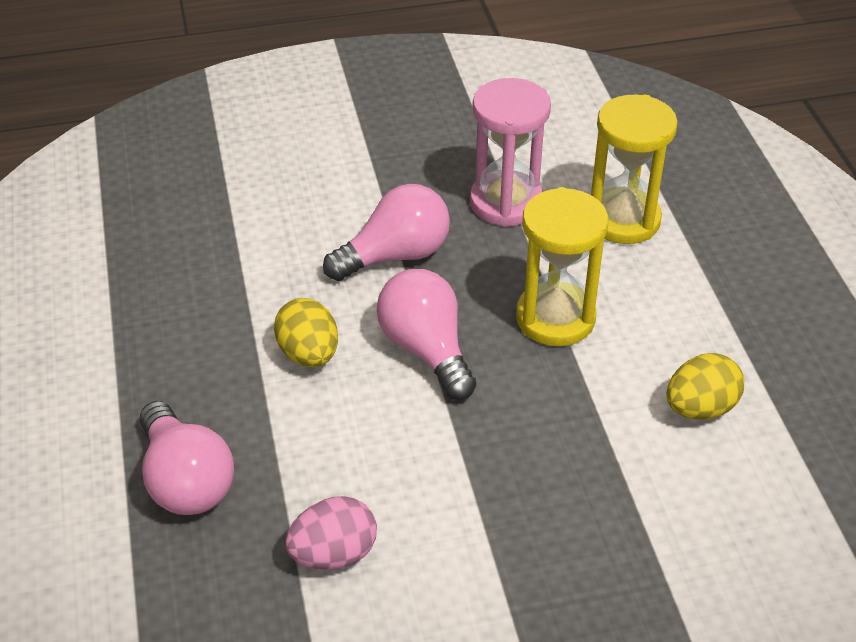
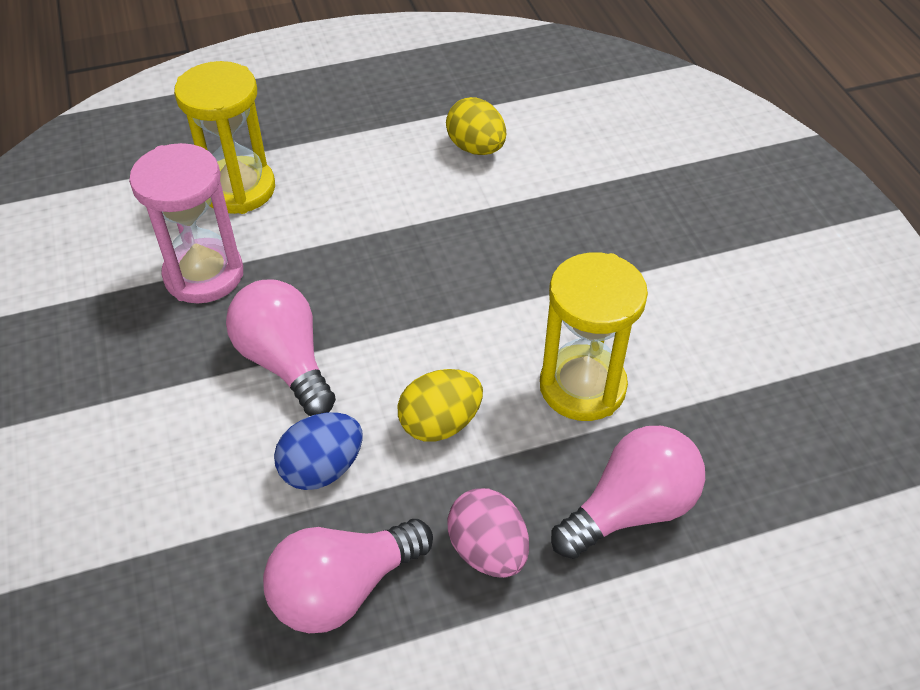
camera: 95 degrees left, 5 degrees up
pink egg [285,496,377,570] -> pink egg moved to [447,488,529,578]
pink light bulb [377,269,476,400] -> pink light bulb moved to [263,519,433,633]
yellow hourglass [516,187,608,346] -> yellow hourglass moved to [540,252,648,421]
none -> blue egg [274,412,363,490]

